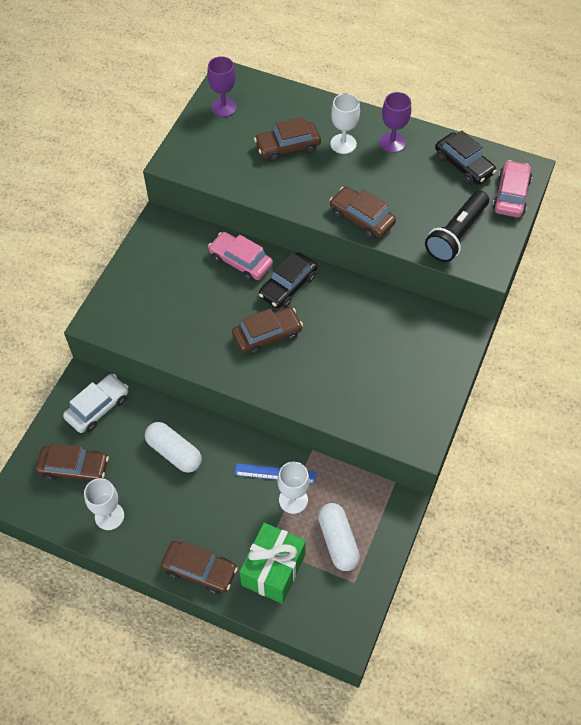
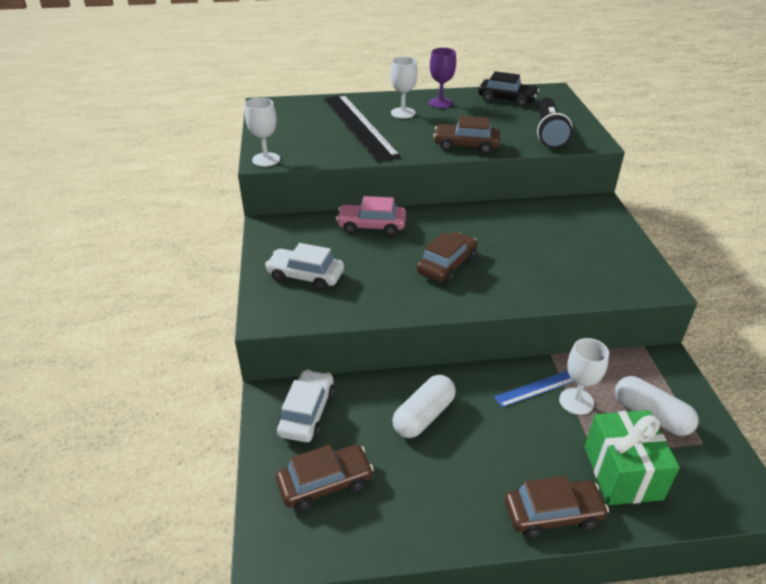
camera: 30 degrees left, 20 degrees down
white goblet [84,478,124,530] -> white goblet moved to [245,98,280,167]
white capsule [145,422,202,473] -> white capsule turned 60 degrees counterclockwise [392,375,456,438]
purple goblet [207,56,237,117] -> none
brown car [254,117,321,162] -> black ruler [324,95,401,162]
black car [259,252,317,309] -> none
pink car [492,160,532,218] -> none
none -> white car [265,243,344,291]

